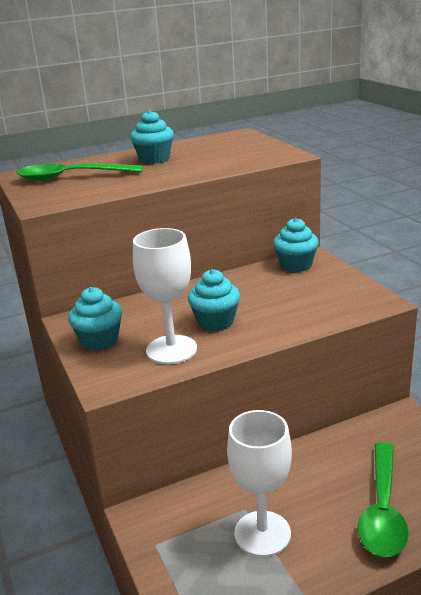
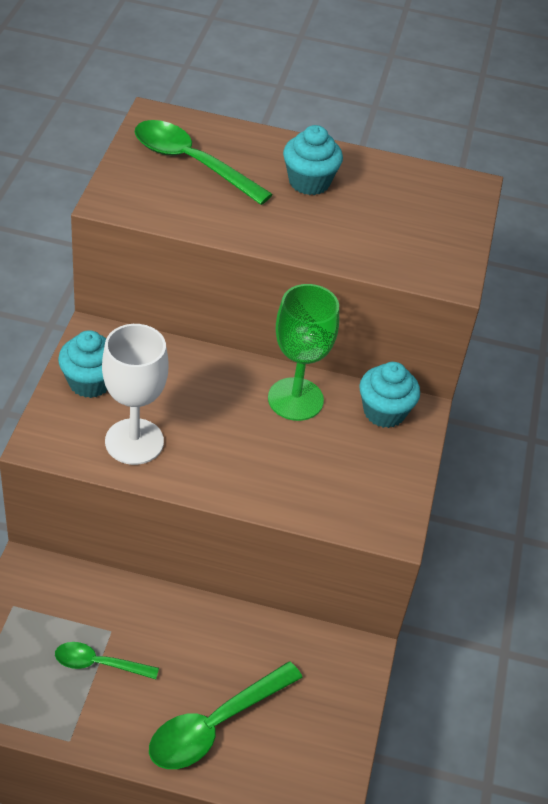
camera: 30 degrees right, 20 degrees up
turquoise cupcake [188,269,240,331] -> none
white goblet [227,410,292,557] -> green spoon [55,642,159,679]
none -> green goblet [268,284,339,421]

